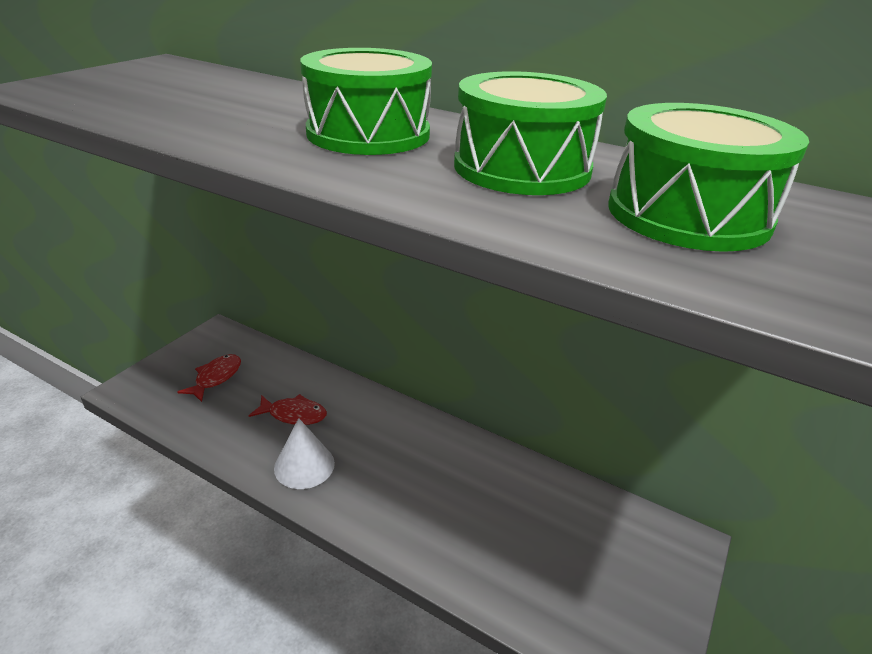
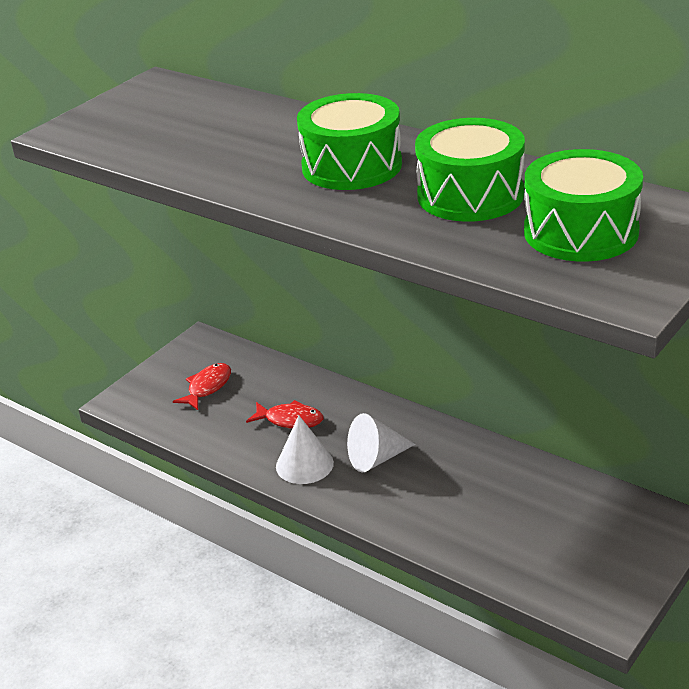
camera: 10 degrees right, 0 degrees up
none -> white cone [347,413,416,472]

